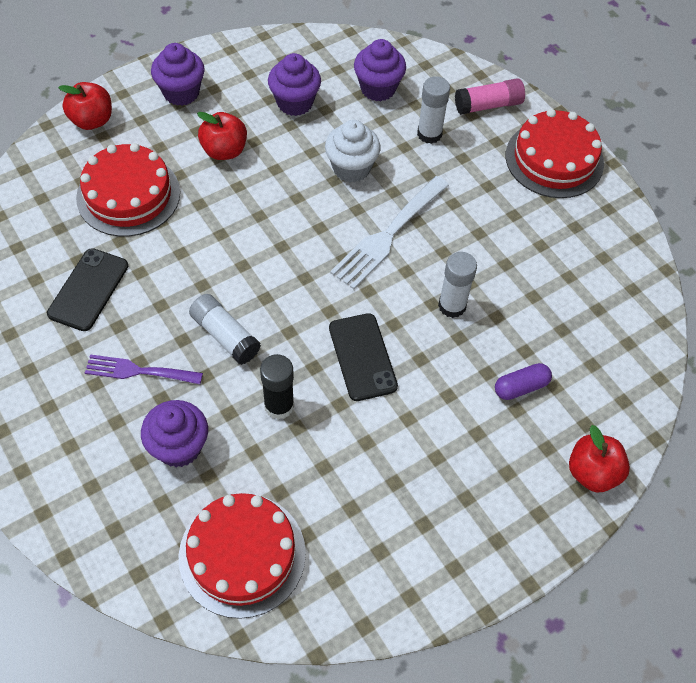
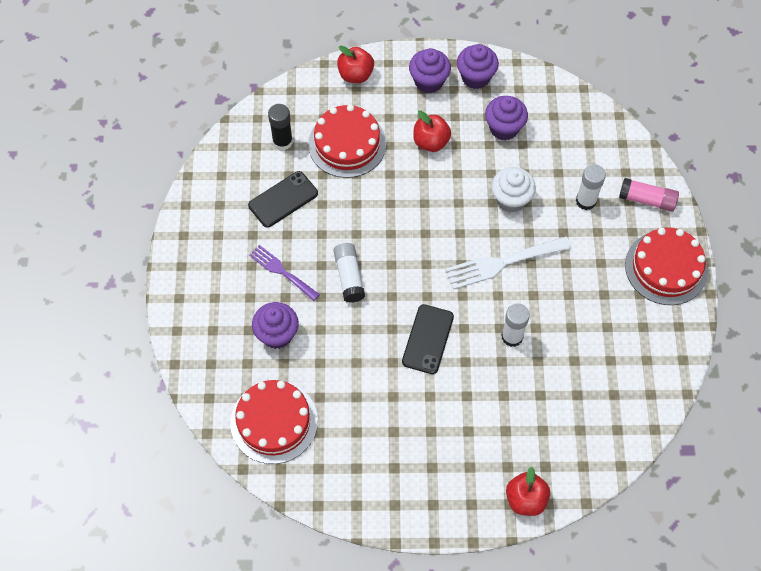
camera: 35 degrees right, 5 degrees up
black glue stick [260,354,294,420] -> black glue stick moved to [268,104,293,151]
purple cupcake [354,39,406,101] -> purple cupcake moved to [457,44,499,89]
purple capsule [495,363,552,400] -> none

